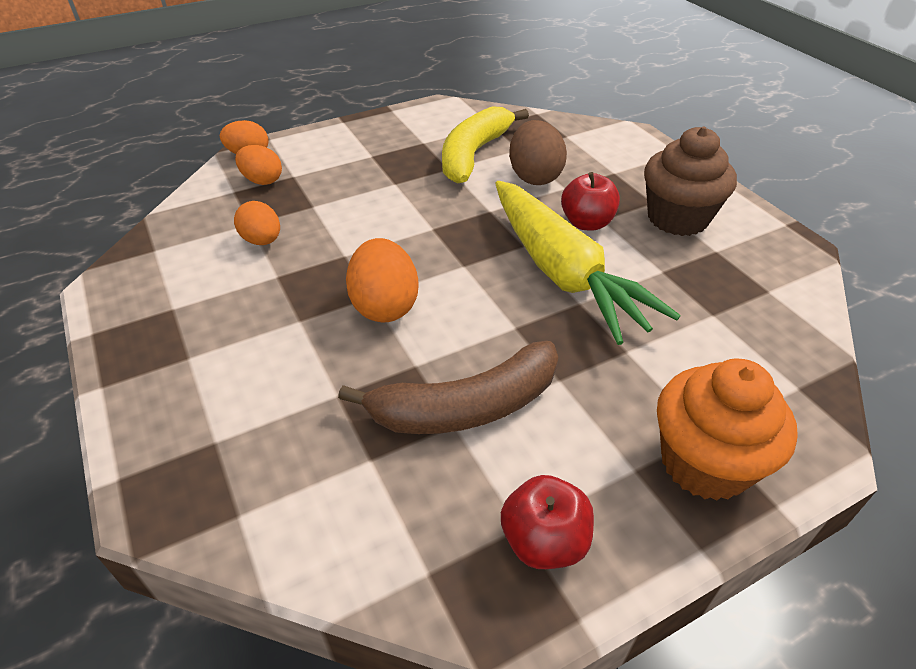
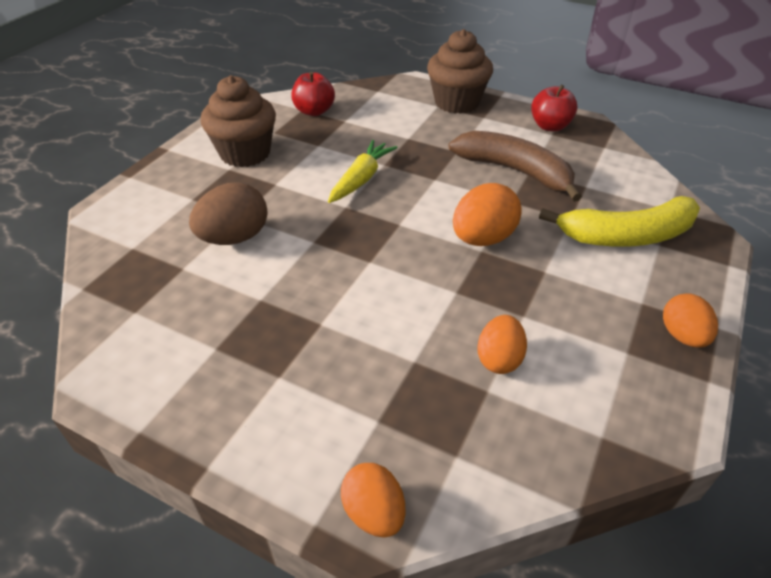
camera: 125 degrees left, 0 degrees up
orange egg [235,145,282,185] -> orange egg moved to [663,293,718,348]
yellow banana [442,106,529,183] -> yellow banana moved to [539,196,700,247]
yellow carrot [495,181,681,345] -> yellow carrot [328,140,397,203], size x0.54
red apple [561,172,620,231] -> red apple moved to [291,72,335,116]
orange cupcake [657,358,798,501] -> brown cupcake [427,29,493,114]

